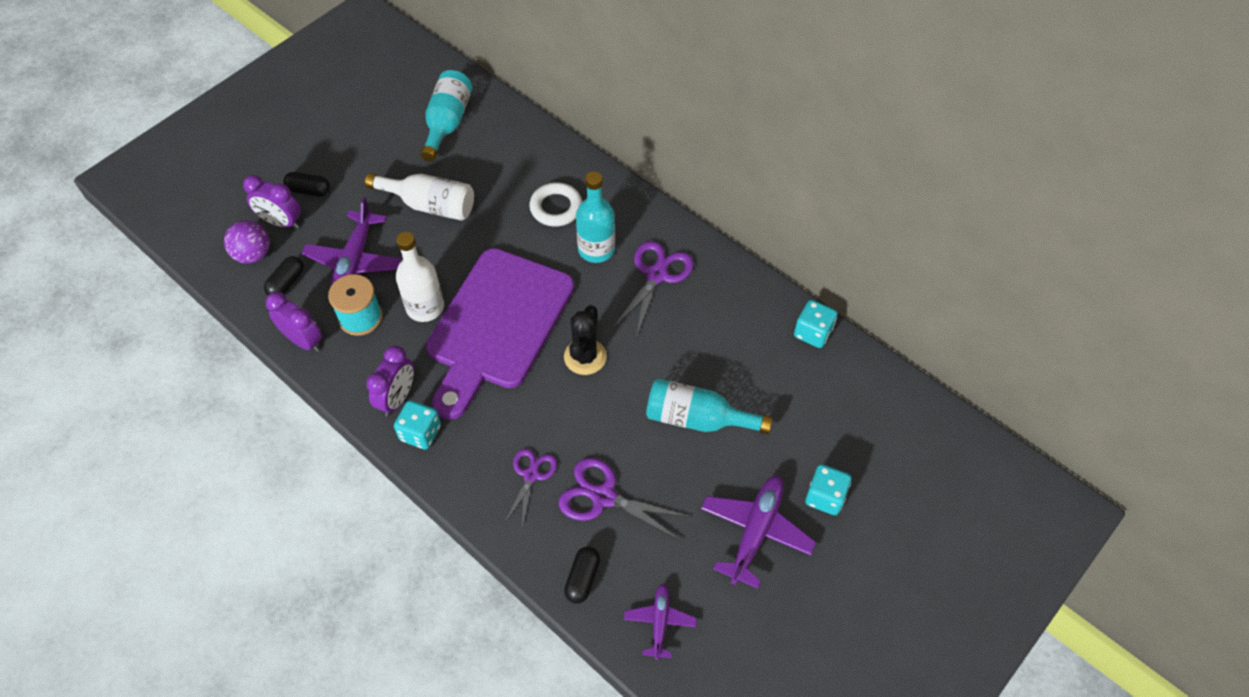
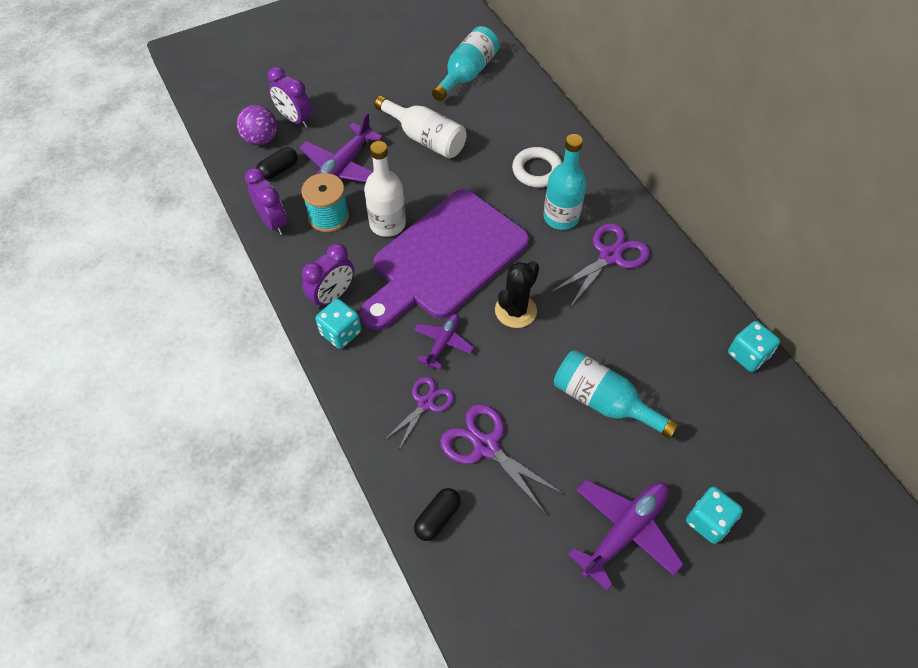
camera: 20 degrees right, 0 degrees up
black capsule [283,172,330,196] -> none
purple plane [624,583,697,660] -> purple plane moved to [414,314,474,369]

